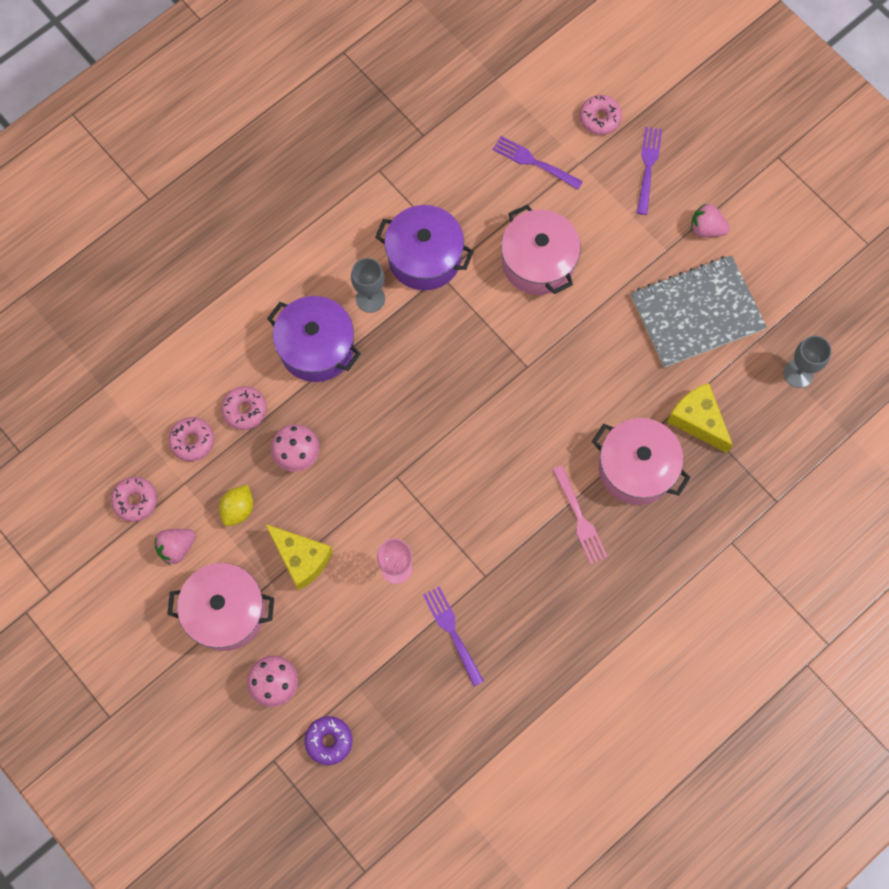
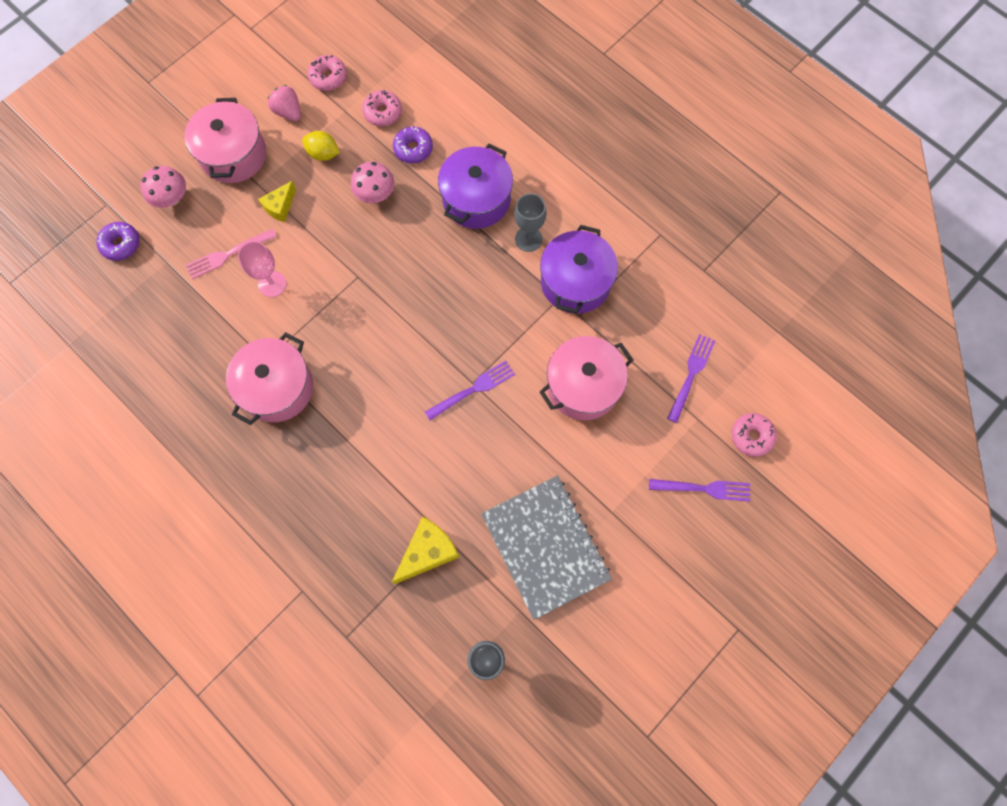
camera: 85 degrees right, 0 degrees up
pink donut [221,386,267,430] -> purple donut [393,126,433,164]
yellow cheese [265,524,333,591] -> yellow cheese [258,181,296,222], size x0.63
purple fork [423,586,484,686] -> purple fork moved to [425,361,515,420]
pink fork [553,466,607,564] -> pink fork moved to [186,229,276,279]
pink pot [592,418,691,505] -> pink pot moved to [226,332,313,425]
pink strawberry [691,203,730,237] -> none

